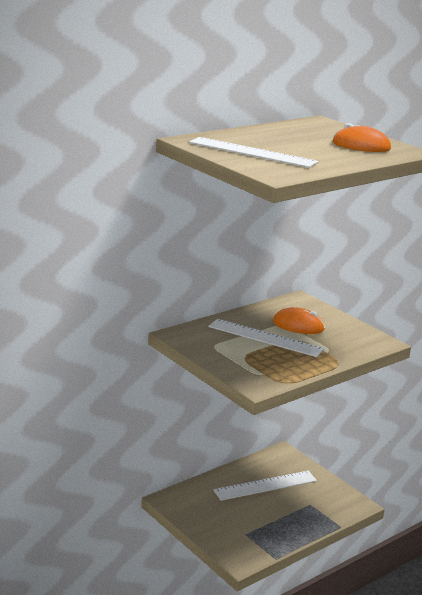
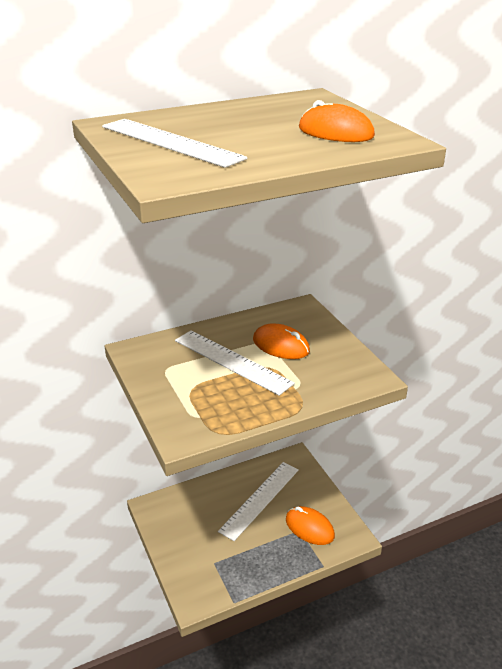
camera: 15 degrees right, 10 degrees up
white ruler [213,471,317,501] -> white ruler turned 45 degrees counterclockwise [218,462,299,541]
none -> orange mouse [286,506,335,545]

